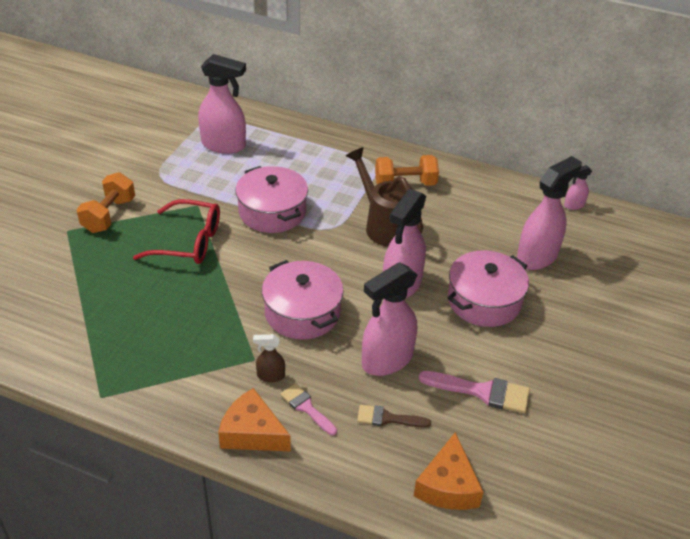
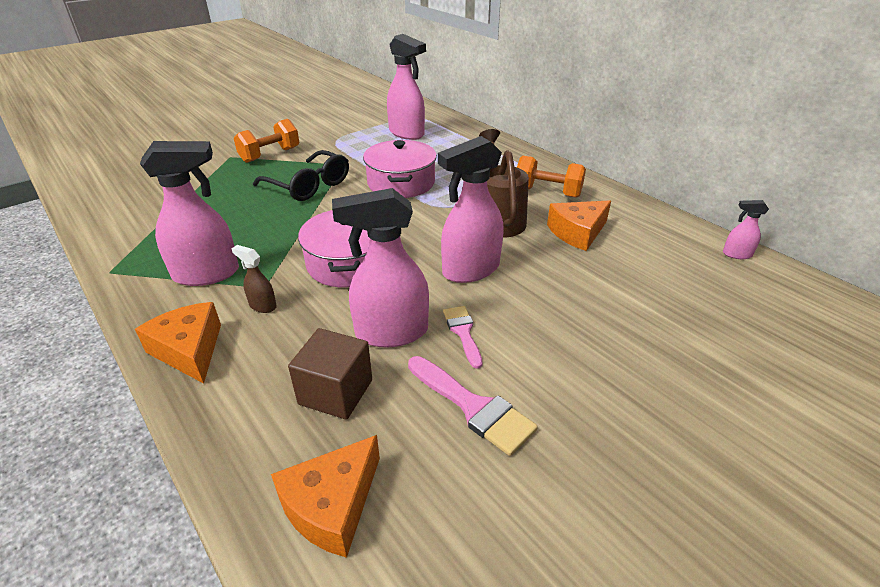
camera: 30 degrees right, 5 degrees down
red glasses [133,199,220,264] -> black glasses [253,150,349,201]
pink brush [280,383,337,436] -> pink brush moved to [443,306,483,369]
brown brush [357,405,431,428] -> brown cube [288,328,372,419]
pink pot [448,251,529,327] -> none
pink spray bottle [517,156,582,270] -> pink spray bottle moved to [140,141,239,286]
none -> orange cheese [547,200,611,251]

